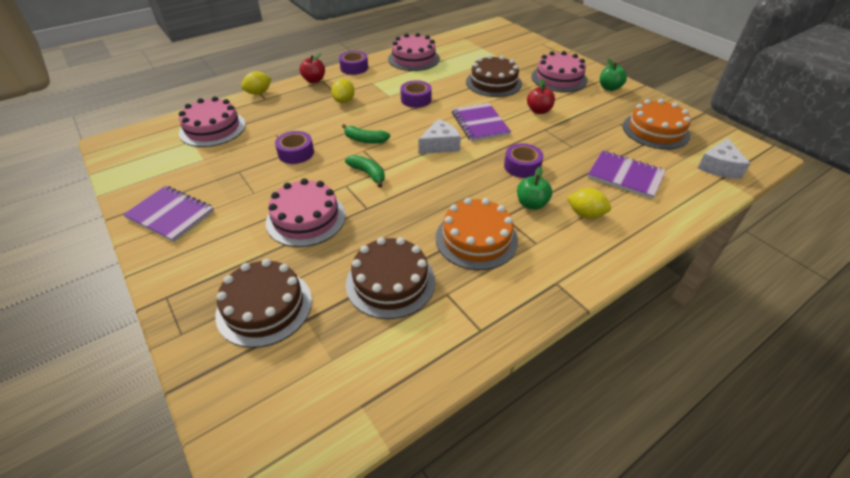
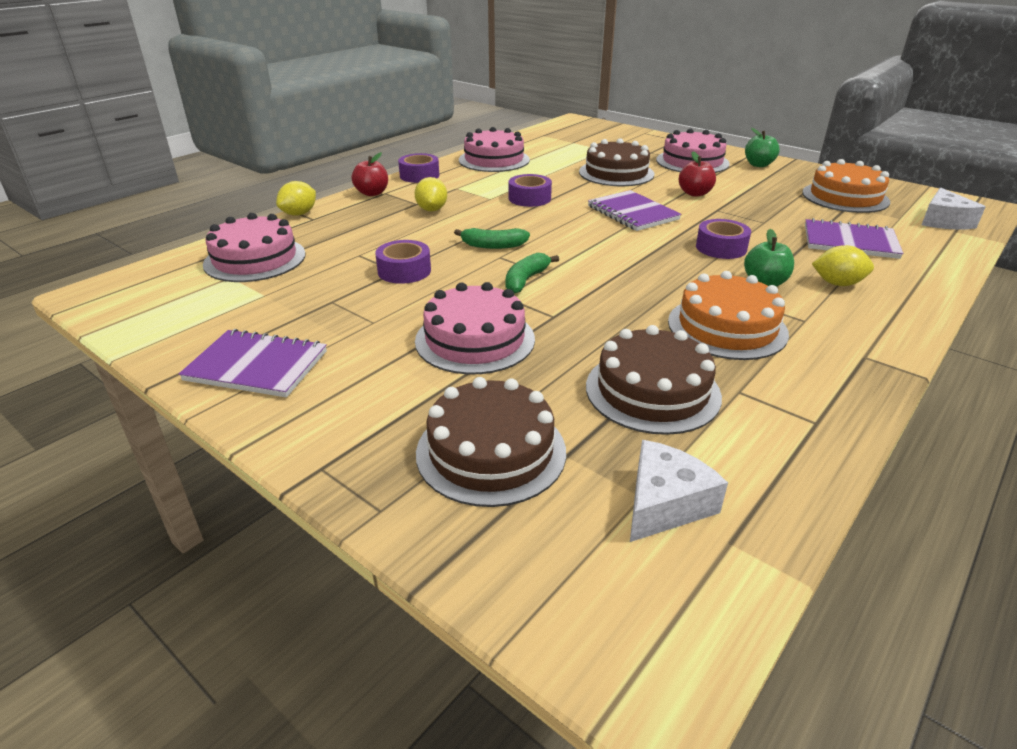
camera: 15 degrees left, 10 degrees down
green banana [345,155,385,188] -> green banana turned 90 degrees counterclockwise [506,253,559,294]
white cheese [418,119,461,154] -> white cheese moved to [630,440,728,542]

